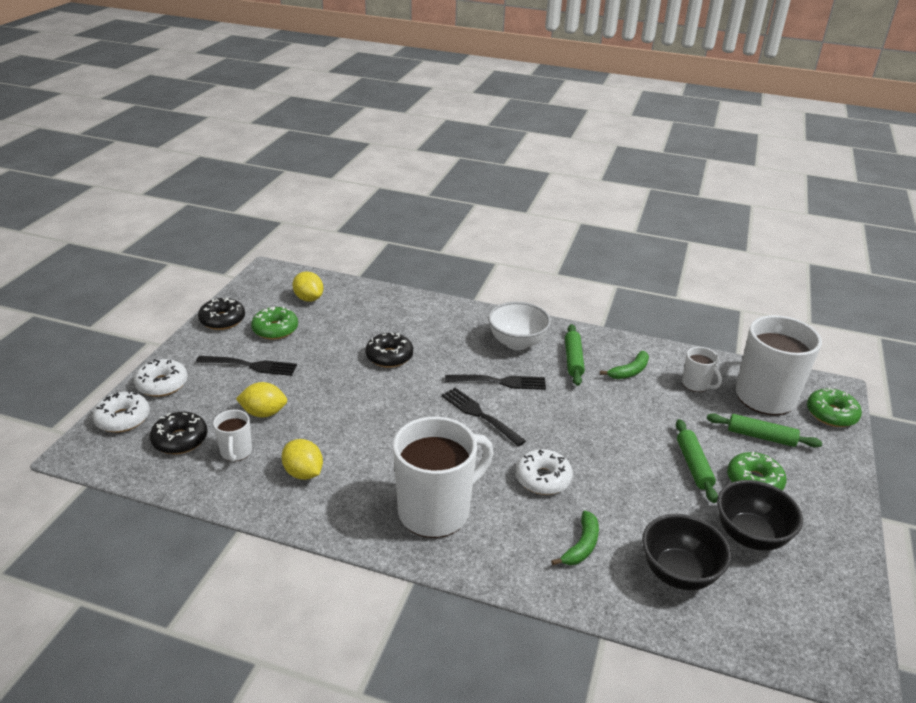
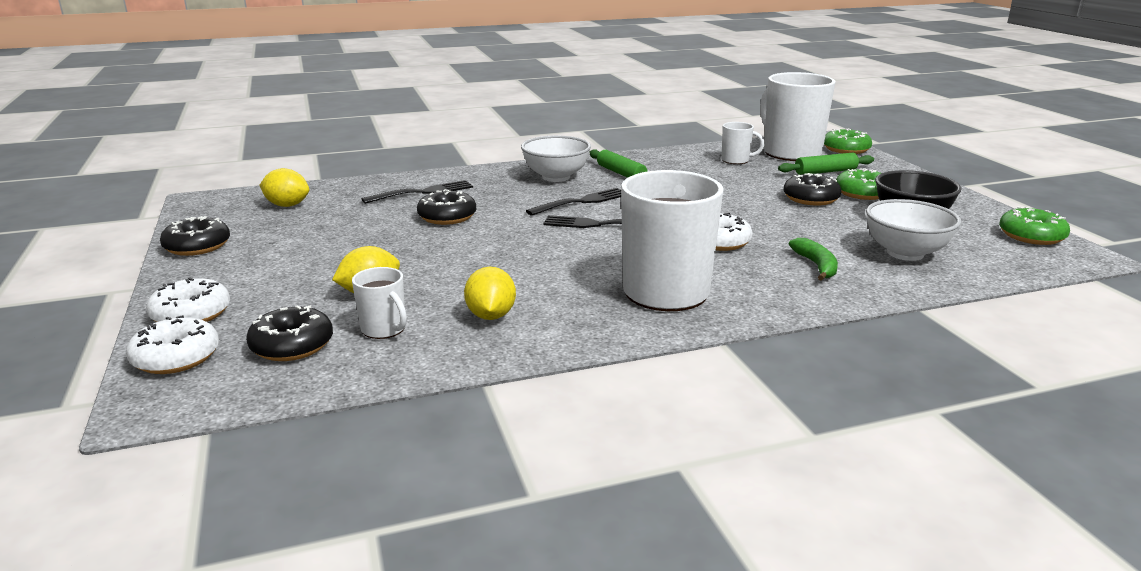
camera: 35 degrees left, 10 degrees down
black fork [196,356,297,376] -> black fork moved to [362,180,473,204]
green donut [251,306,298,340] -> green donut moved to [999,207,1070,245]
yellow lemon [281,439,323,480] -> yellow lemon turned 75 degrees clockwise [464,267,516,320]
green banana [600,351,649,379] -> none
black bowl [642,514,731,590] -> white bowl [866,199,961,261]
green rolling pin [676,419,718,503] -> black donut [783,173,842,206]

